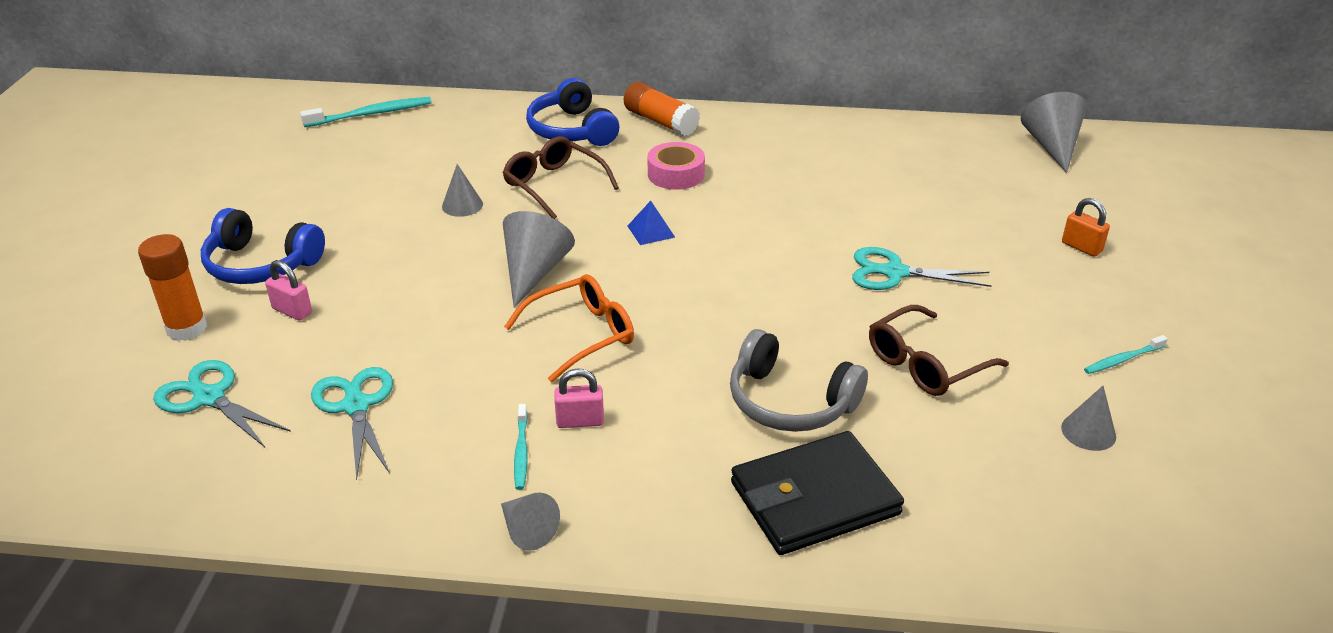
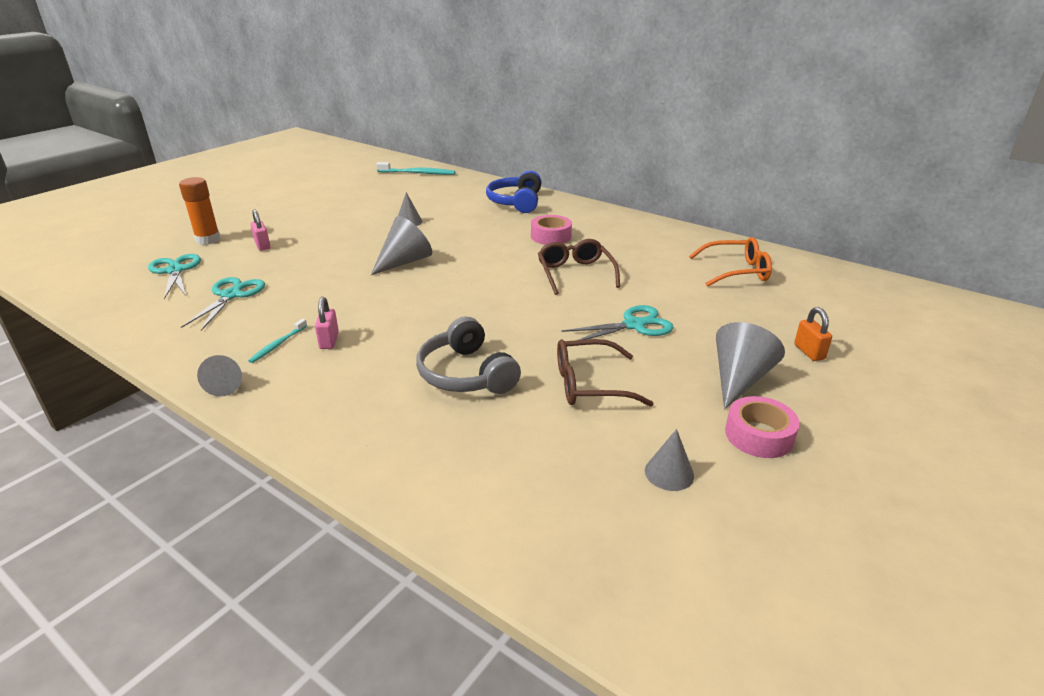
camera: 30 degrees right, 5 degrees down
blue headphones [201,208,325,284] -> none
brown glasses [503,136,619,219] -> brown glasses moved to [538,239,620,295]
orange glasses [504,274,634,382] -> orange glasses moved to [689,237,772,287]
pink padlock [554,368,604,428] -> pink padlock turned 60 degrees clockwise [315,297,339,349]
orange glue stick [624,82,700,136] -> none
blue pyramid [628,201,675,245] -> none
black wallet [731,431,904,555] -> none
turquoise scissors [852,247,992,290] -> turquoise scissors turned 120 degrees clockwise [562,305,674,340]
grey cone [1021,92,1087,173] -> grey cone moved to [716,322,785,409]
turquoise toothbrush [1084,335,1168,374] -> pink tape [725,396,800,458]

